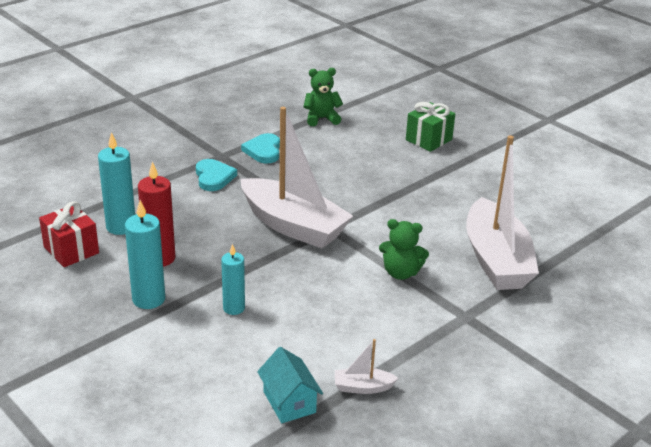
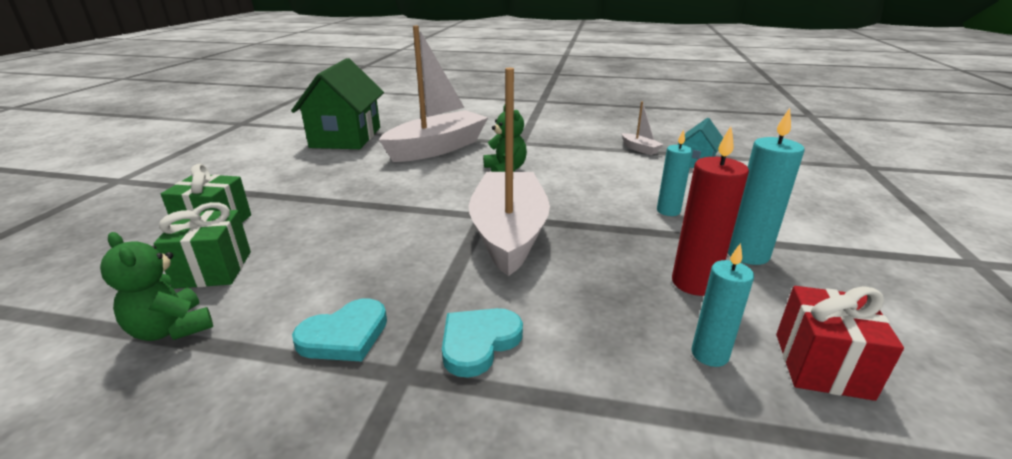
camera: 125 degrees left, 5 degrees down
turquoise candle [98,132,135,235] -> turquoise candle [691,243,754,367], size x0.66
none -> green gift [154,202,251,289]
none -> green house [291,58,384,149]

